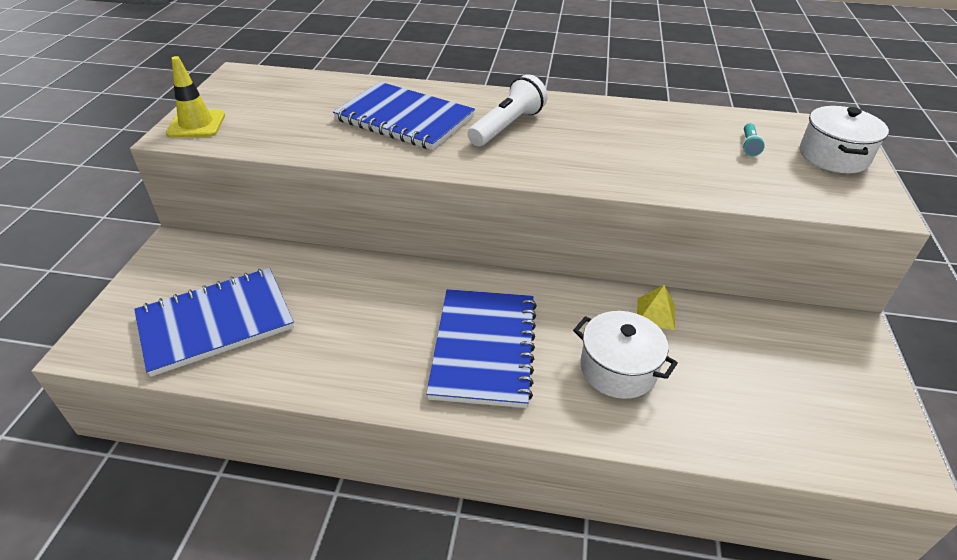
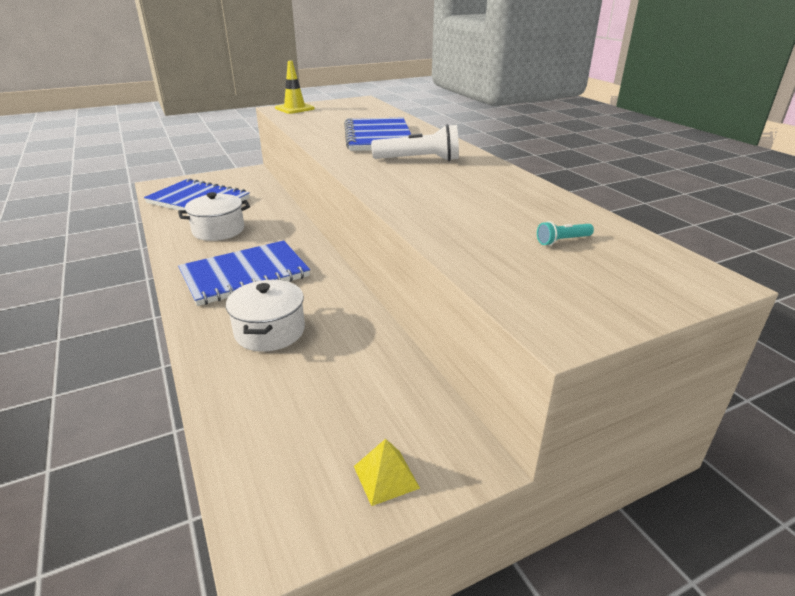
camera: 55 degrees right, 10 degrees down
yellow pyramid [637,285,675,330] -> yellow pyramid moved to [354,439,420,506]
white pot [800,106,889,173] -> white pot moved to [178,192,250,241]

